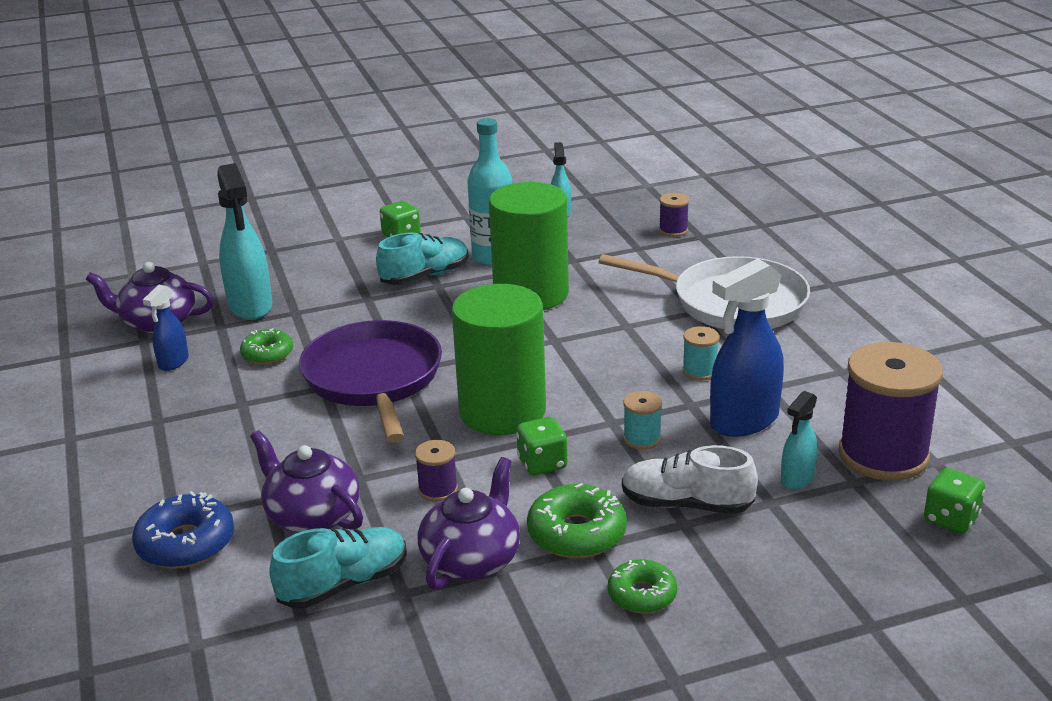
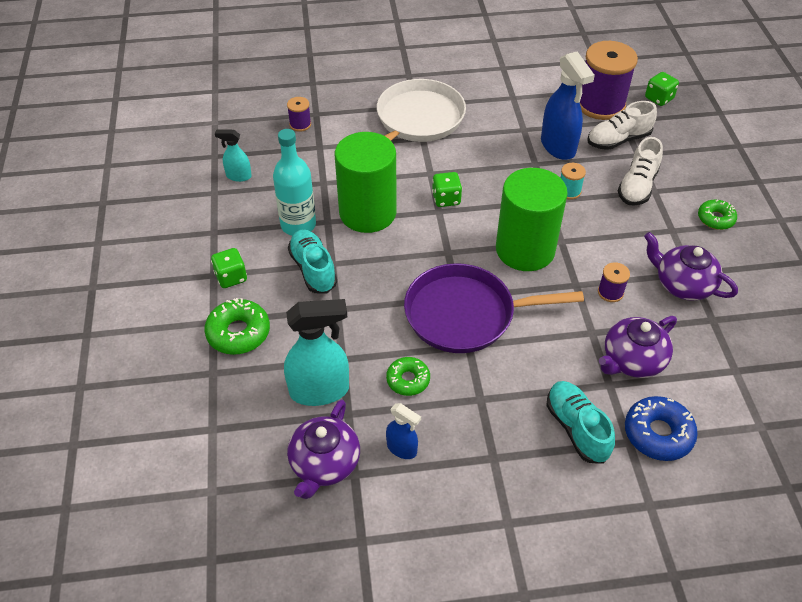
camera: 80 degrees left, 20 degrees up
turquoise shoe [269,527,407,609] -> turquoise shoe moved to [546,381,615,464]
green dice [516,417,568,475] -> green dice moved to [432,172,462,207]
green donut [527,483,627,558] -> green donut moved to [204,298,270,355]
turquoise spool [682,326,719,380] -> none
turquoise spray bottle [781,391,818,490] -> white shoe [587,101,657,150]

